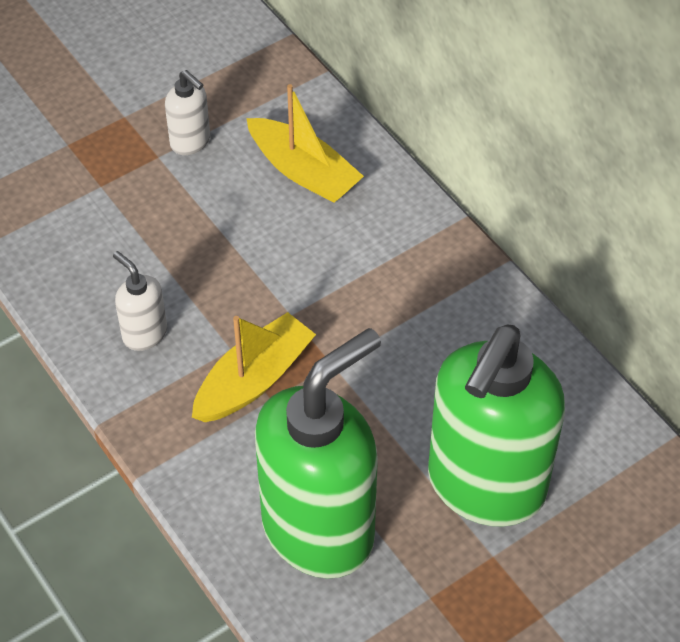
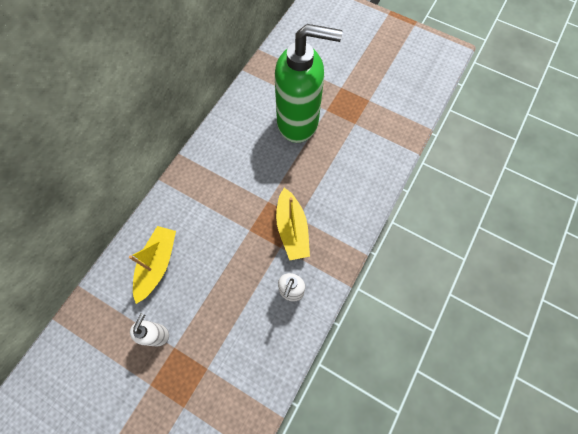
camera: 115 degrees left, 15 degrees up
yellow boat [192,312,316,422] -> yellow boat turned 120 degrees counterclockwise [276,188,310,260]
green soap dispenser [255,328,381,578] -> none

